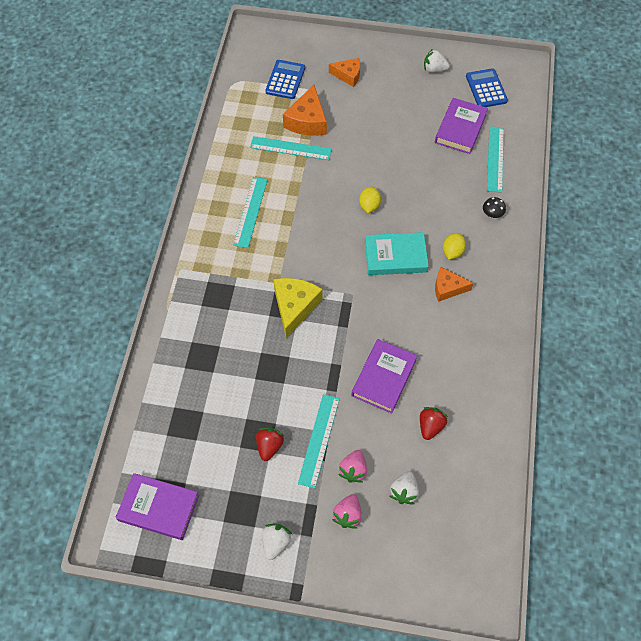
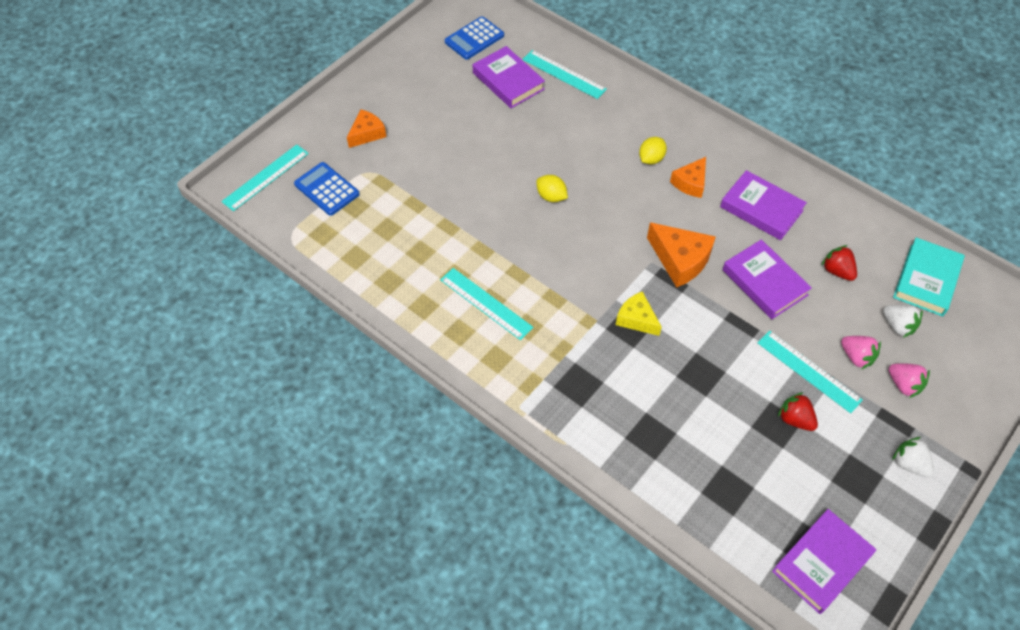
camera: 60 degrees left, 5 degrees down
turquoise ruler [250,136,332,160] -> turquoise ruler moved to [221,144,309,211]
yellow cheese [273,278,322,338] -> yellow cheese [616,291,662,336], size x0.65
orange cheese [283,85,327,136] -> orange cheese moved to [647,222,716,288]
turquoise book [365,232,429,275] -> turquoise book moved to [893,237,965,317]
white strawberry [424,49,450,73] -> none
yellow lemon [443,233,466,260] -> yellow lemon turned 75 degrees clockwise [639,137,667,164]
blue calculator [466,68,508,107] -> blue calculator turned 60 degrees counterclockwise [445,16,504,60]
black mushroom [483,197,506,218] -> none
none -> purple book [720,170,807,240]

